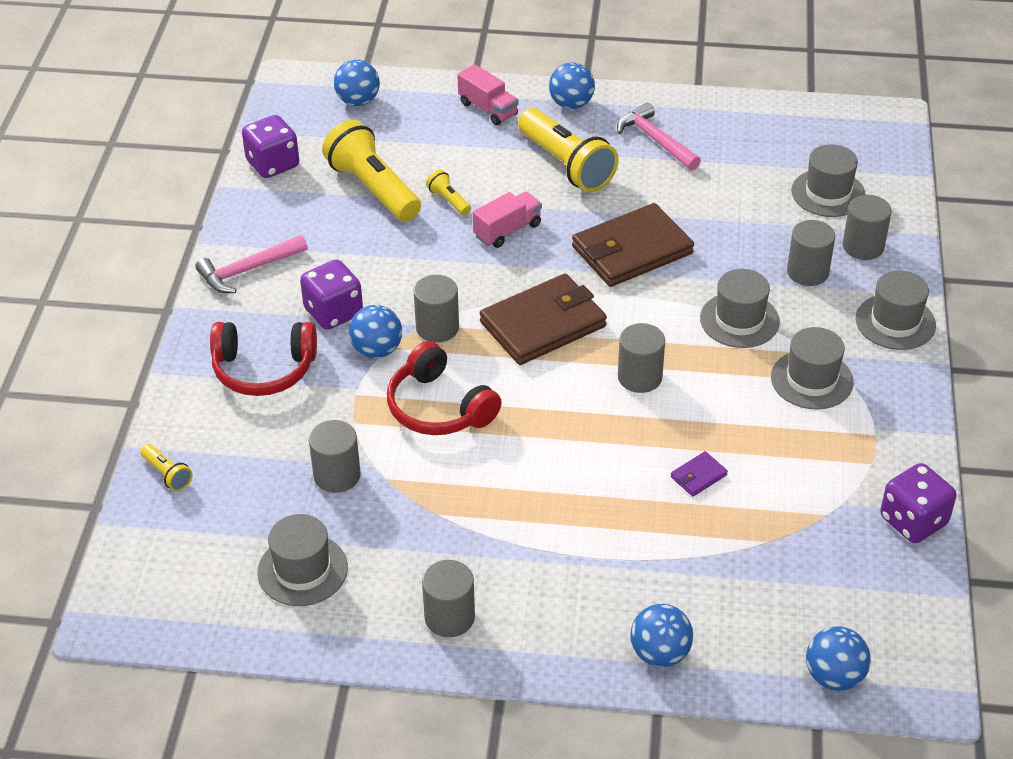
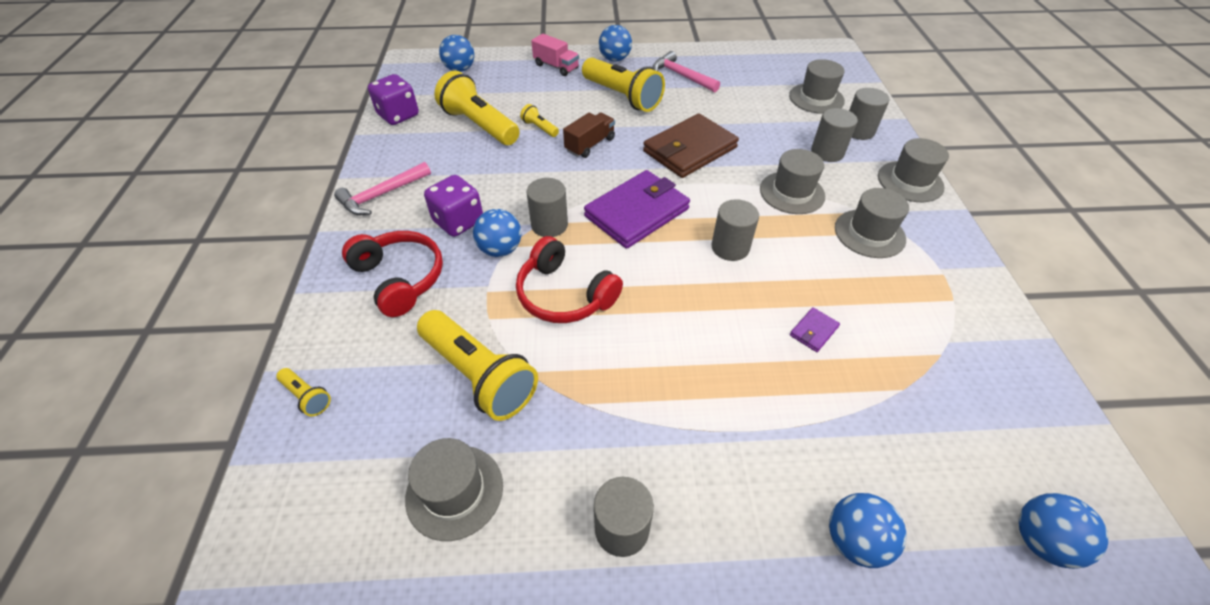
camera: 10 degrees left, 5 degrees up
red headphones [210,322,317,396] -> red headphones turned 120 degrees counterclockwise [342,231,443,317]
grey cylinder [309,420,361,493] -> yellow flashlight [417,310,538,421]
pink truck [473,191,542,248] -> brown truck [563,112,615,158]
brown wallet [480,274,607,365] -> purple wallet [584,170,690,249]
purple dice [880,463,956,543] -> none

